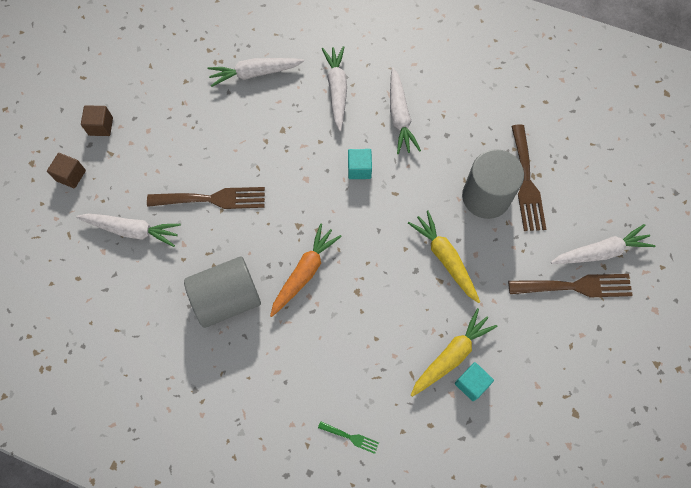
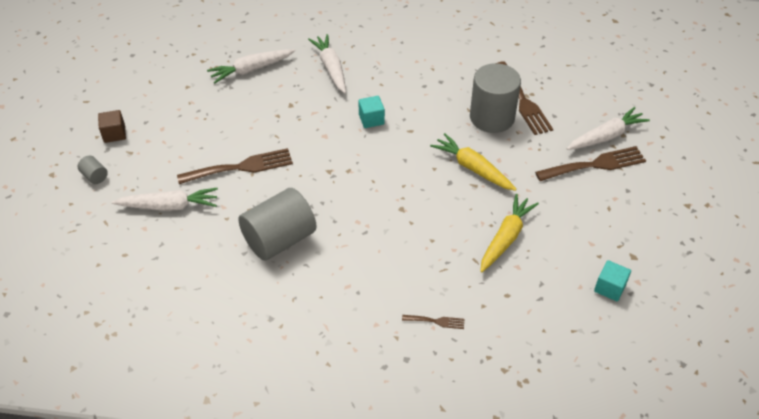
camera: 15 degrees left, 20 degrees down
brown cube [47,153,86,188] -> grey cylinder [78,156,108,184]
orange carrot [270,224,342,317] -> none
green fork [318,421,379,454] -> brown fork [402,315,464,329]
white carrot [390,67,421,154] -> none
turquoise cube [455,362,494,401] -> turquoise cube moved to [594,260,631,301]

